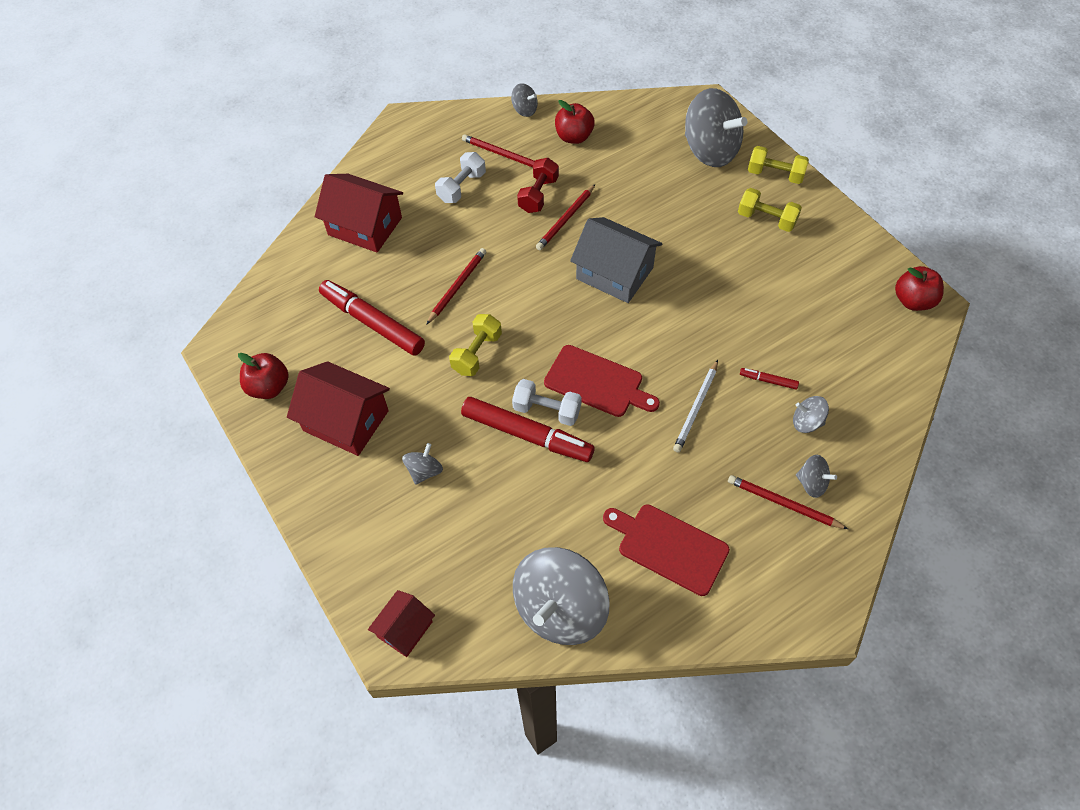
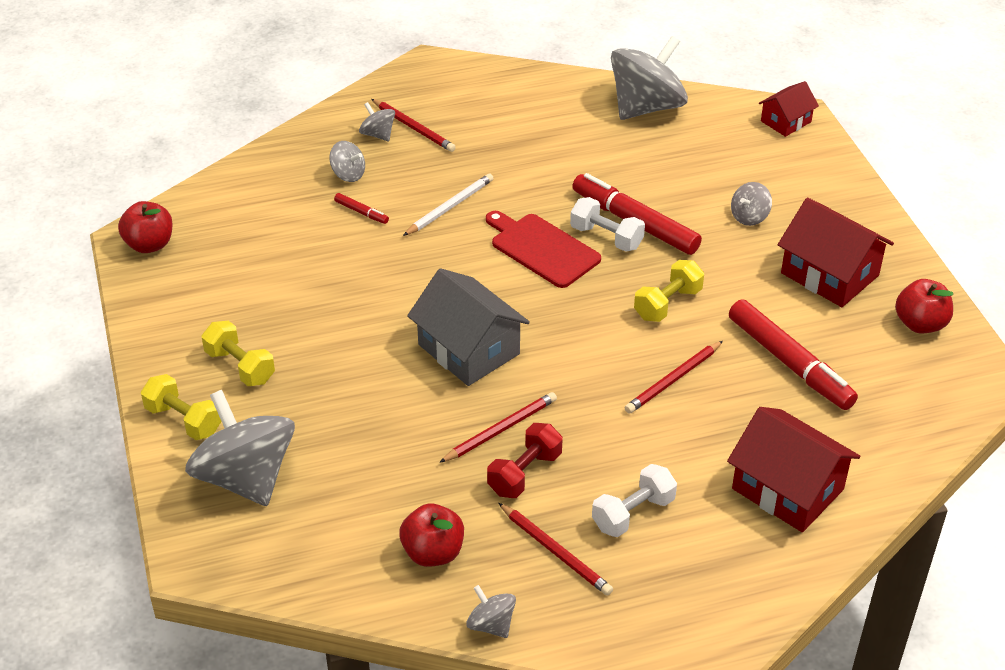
camera: 165 degrees left, 15 degrees down
red cutting board [603,504,730,596] -> none

